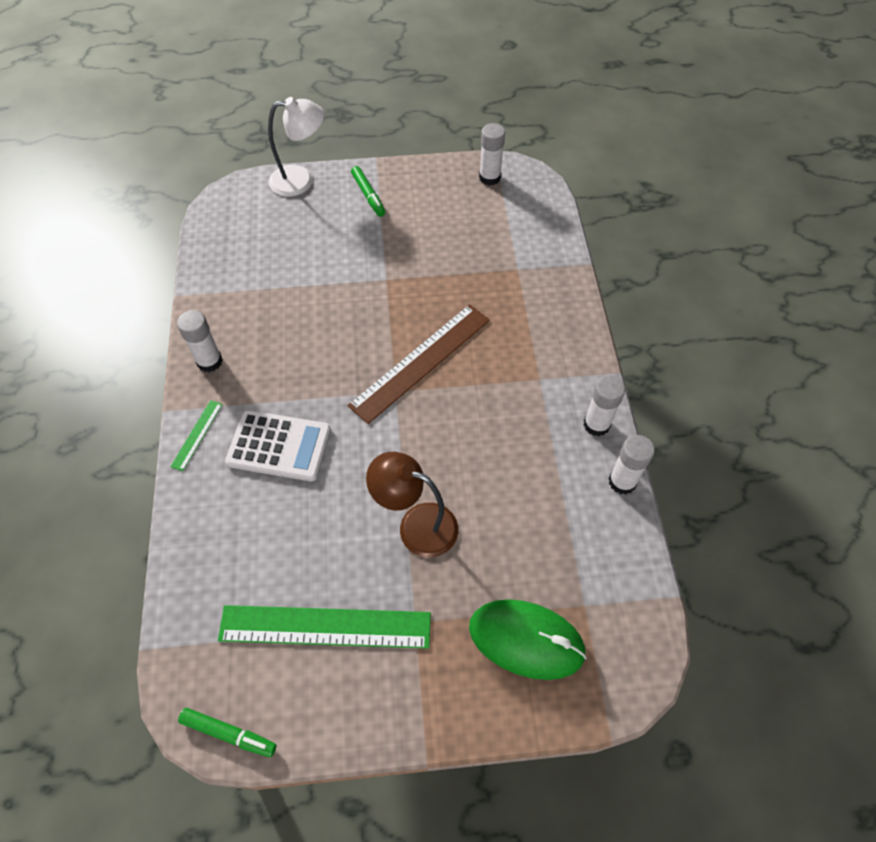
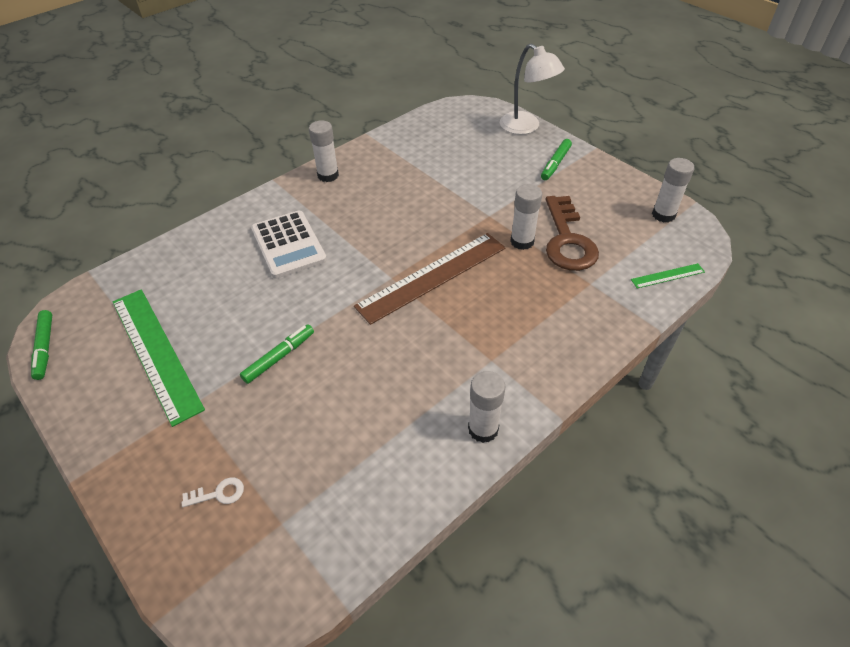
camera: 55 degrees right, 10 degrees down
green ruler [170,400,223,471] -> green ruler moved to [631,263,705,288]
brown ruler [347,304,490,424] -> brown ruler turned 45 degrees counterclockwise [354,233,506,325]
brown lamp [366,452,458,557] -> green marker [240,324,314,384]
green mouse [469,599,587,680] -> white key [182,477,244,507]
white glue stick [609,435,655,495] -> white glue stick moved to [510,184,542,250]
none -> brown key [546,196,599,271]

